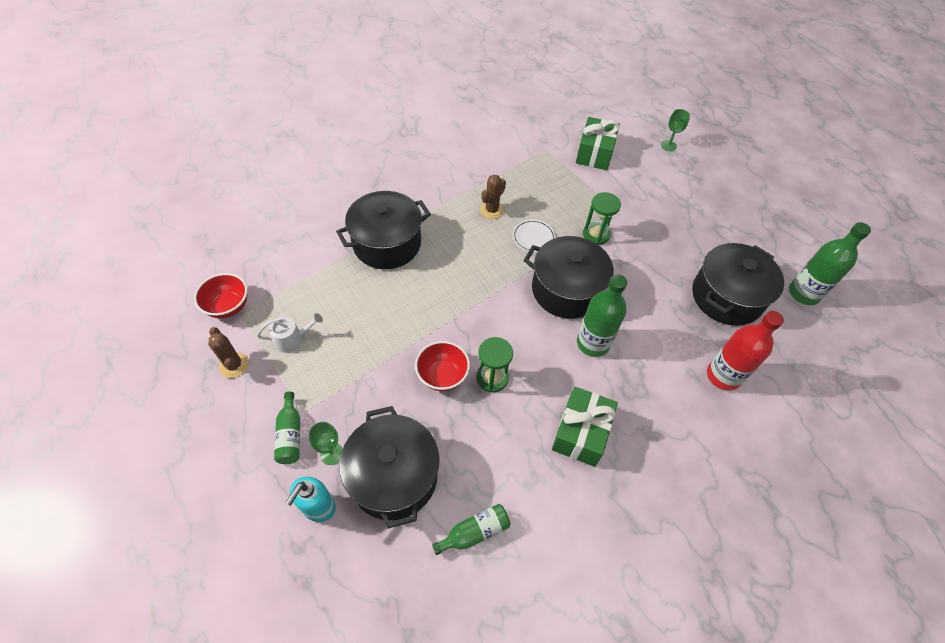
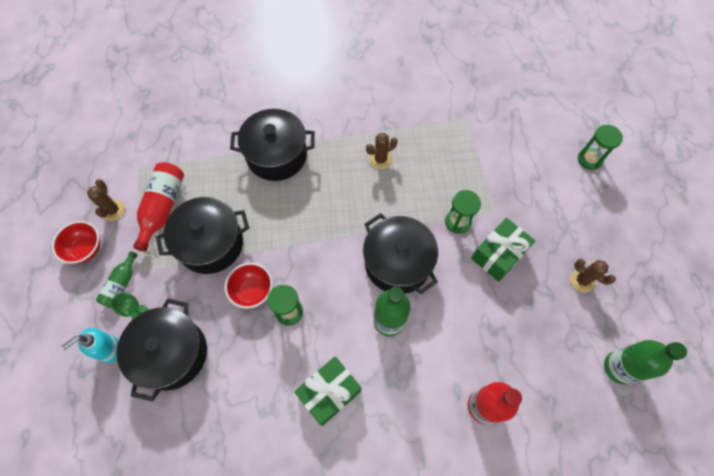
camera: 30 degrees right, 10 degrees up
red bowl [194,273,248,318] -> red bowl moved to [52,221,100,264]
white watering can [257,313,323,353] -> red bottle [133,162,184,252]
green bottle [432,504,510,555] -> none
white plate [513,220,556,253] -> none
green gift [576,117,620,170] -> green gift moved to [471,218,535,282]
green goblet [661,109,690,151] -> green hourglass [578,125,623,170]
black pot [692,243,784,326] -> black pot moved to [156,197,249,274]
none -> brown cactus [570,259,616,293]

